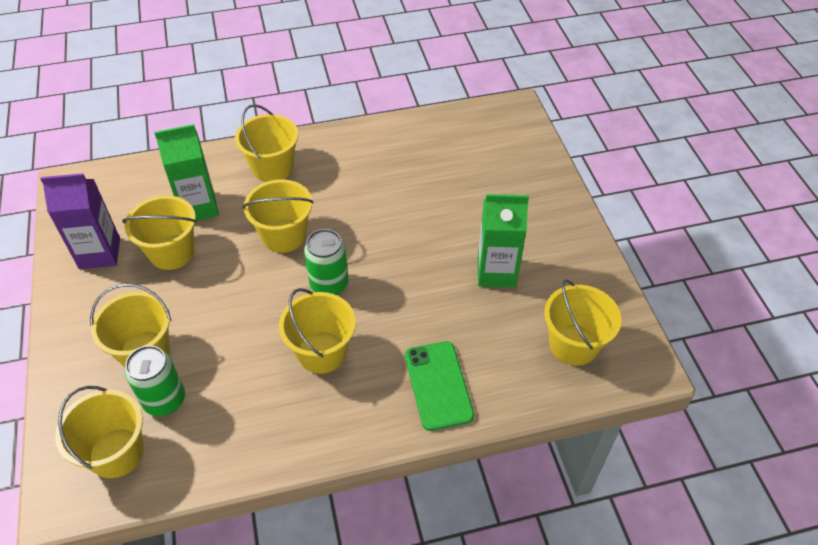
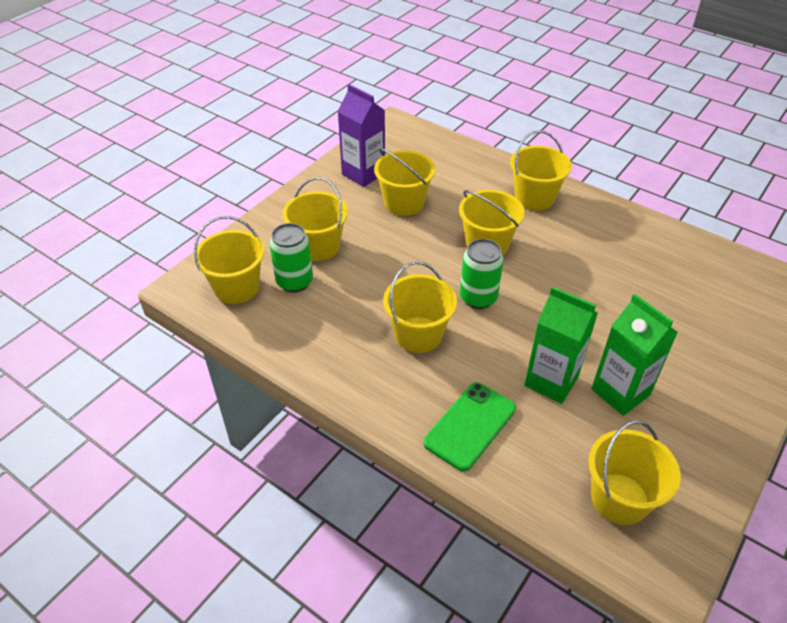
camera: 50 degrees right, 5 degrees down
green carton [154,124,219,221] -> green carton moved to [524,286,598,404]

